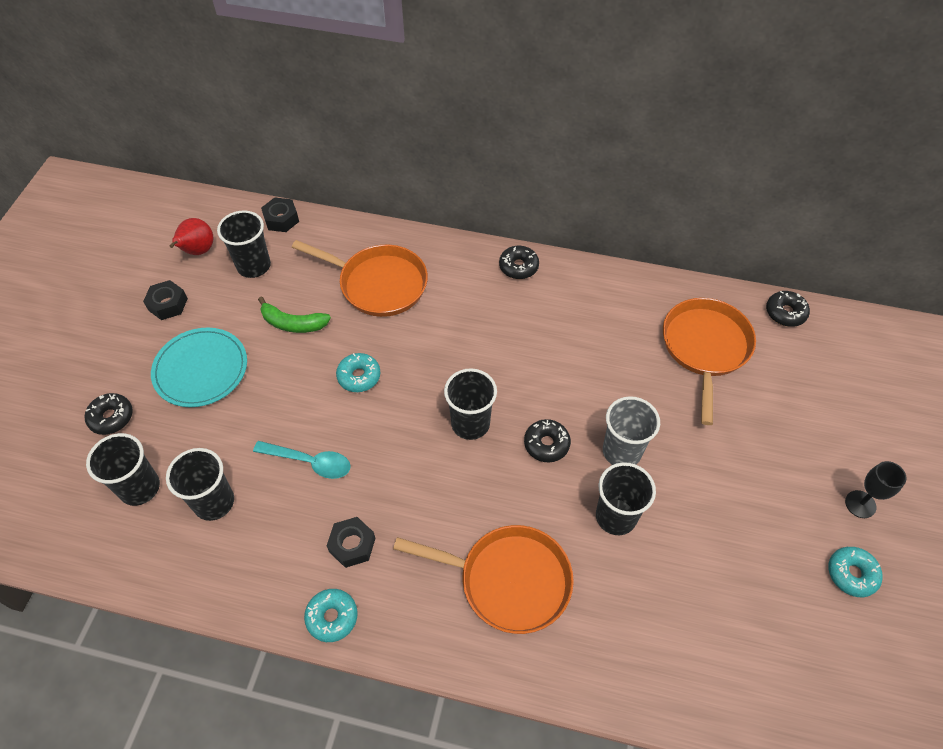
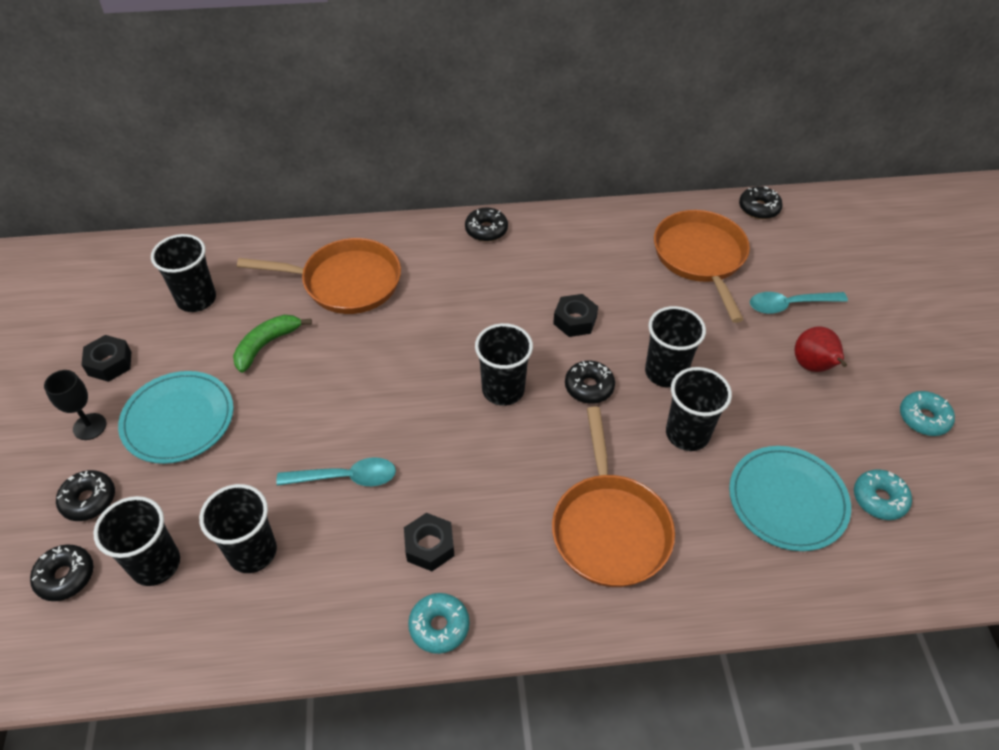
camera: 20 degrees left, 5 degrees down
red pear [169,218,213,255] -> red pear moved to [794,326,847,372]
green banana [258,297,331,333] -> green banana turned 135 degrees clockwise [233,315,312,373]
black nut [261,197,299,232] -> black nut moved to [553,294,598,337]
turquoise donut [336,353,380,392] -> turquoise donut moved to [854,469,912,520]
orange pan [393,525,574,634] -> orange pan turned 90 degrees clockwise [552,406,675,587]
grey cup [603,396,660,465] -> black cup [645,306,706,388]
black goblet [845,461,906,518] -> black goblet moved to [44,370,106,440]
none -> black donut [30,544,93,601]
none -> turquoise plate [729,446,851,551]
none -> turquoise spoon [750,292,848,314]

